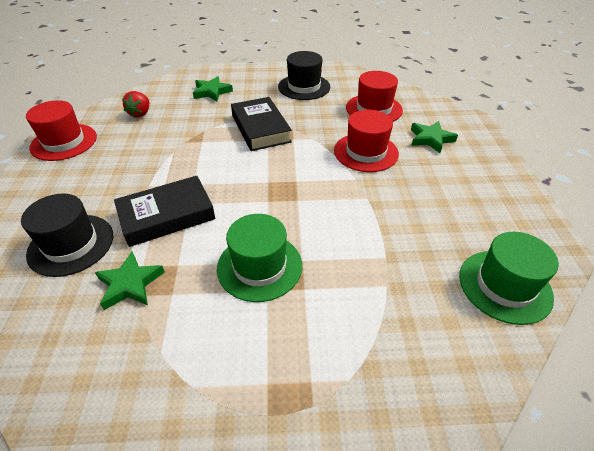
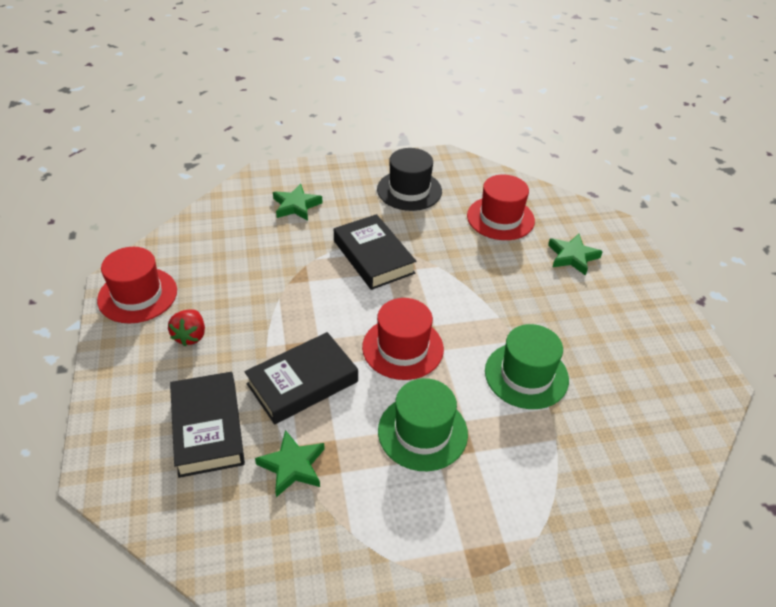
camera: 10 degrees left, 0 degrees up
black hat [21,193,113,277] -> black book [170,372,245,478]
red strawberry [122,91,149,118] -> red strawberry moved to [168,309,205,346]
red hat [334,110,399,172] -> red hat moved to [362,298,444,380]
green hat [459,232,559,325] -> green hat moved to [485,324,569,409]

